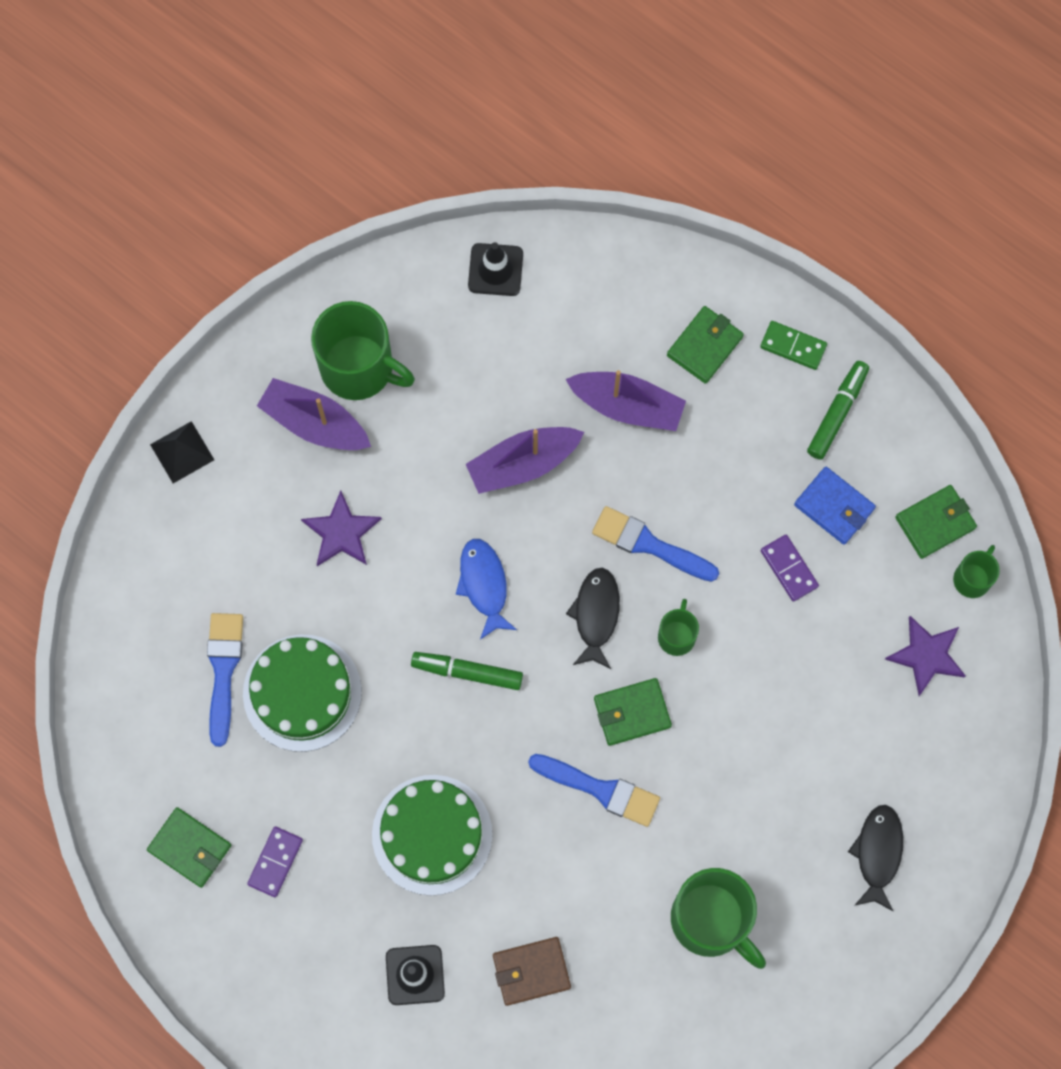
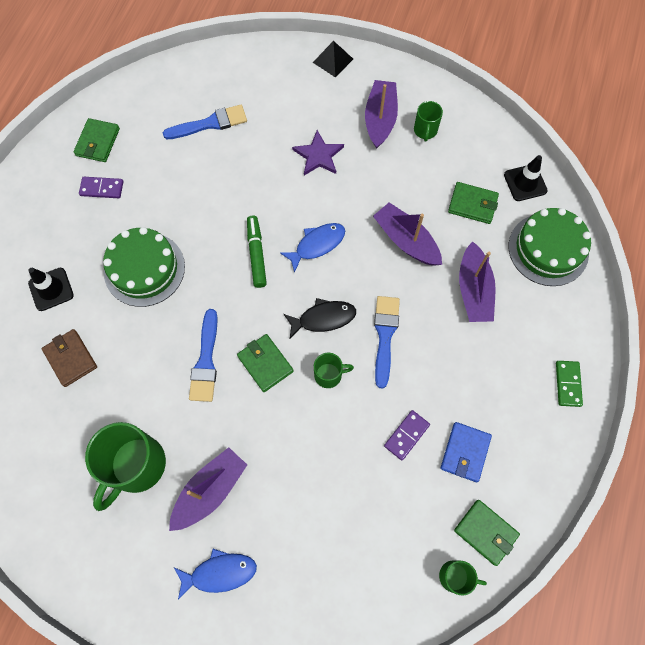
camera: 70 degrees right, 5 degrees down
green cake [243,635,362,752] -> green cake moved to [509,208,591,286]
green mug [311,301,415,400] -> green mug [414,101,443,142], size x0.50
green wallet [667,306,744,384] -> green wallet moved to [448,182,499,224]
green marker [807,361,869,460] -> none
black fish [848,805,903,911] -> blue fish [174,549,257,600]
purple star [885,616,966,696] -> none
none -> purple boat [169,447,247,531]

